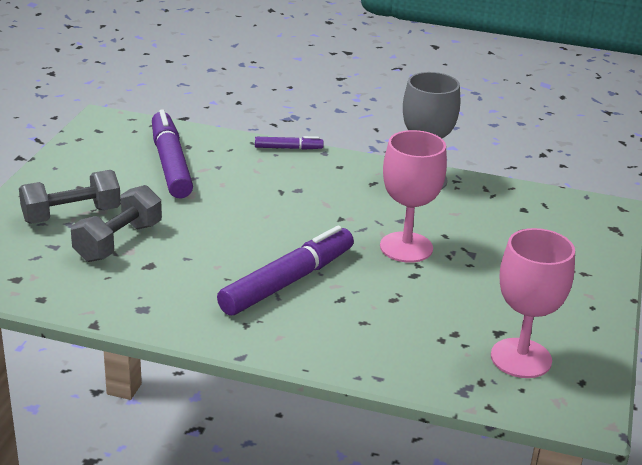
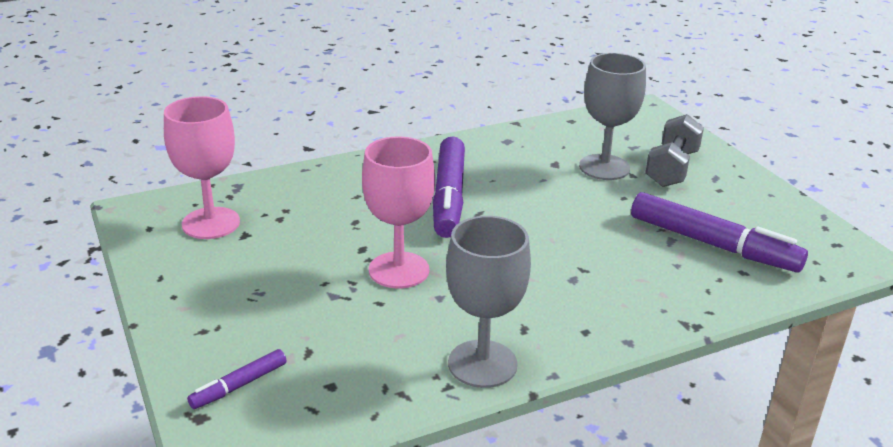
camera: 140 degrees right, 0 degrees up
grey dumbbell [71,185,162,262] -> grey goblet [579,53,646,180]
purple marker [255,136,324,150] -> purple marker moved to [187,349,287,409]

